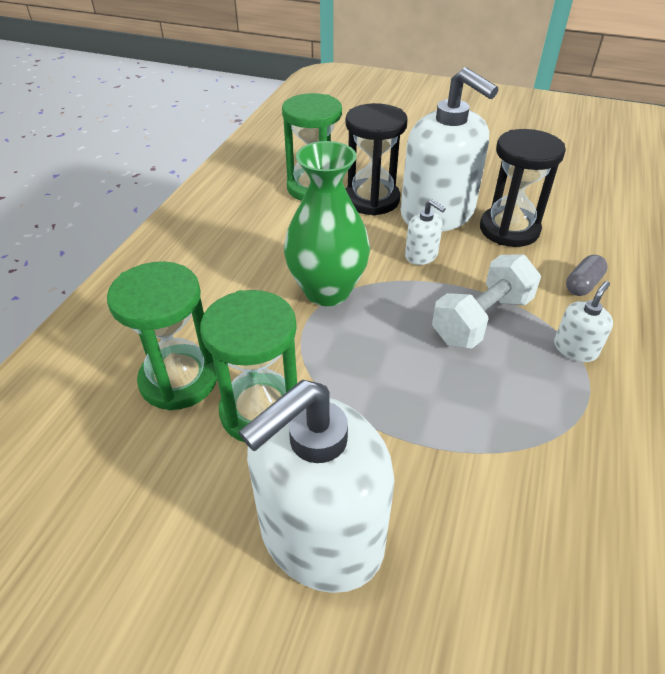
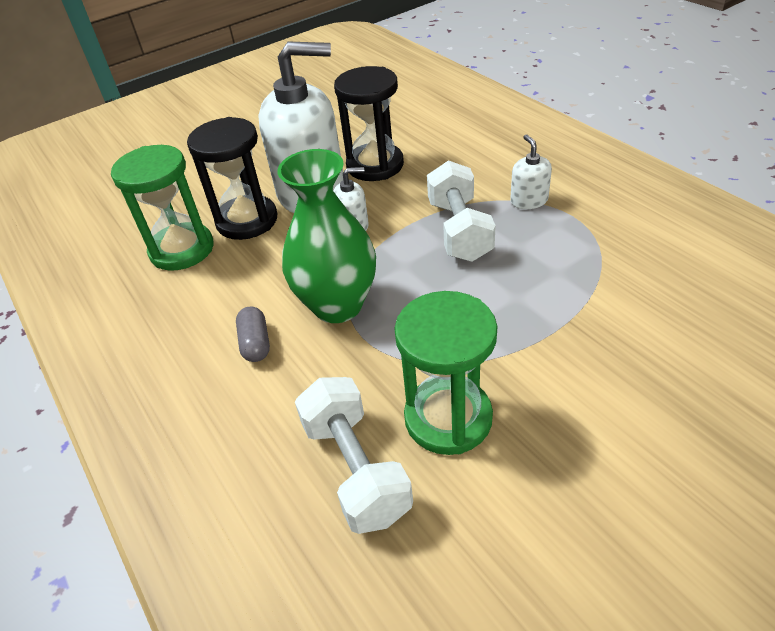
camera: 50 degrees left, 0 degrees up
green hourglass [107,261,217,410] -> white dumbbell [295,377,413,534]
white soap dispenser [238,380,394,593] -> none
grey capsule [566,255,608,296] -> grey capsule moved to [236,306,270,362]

